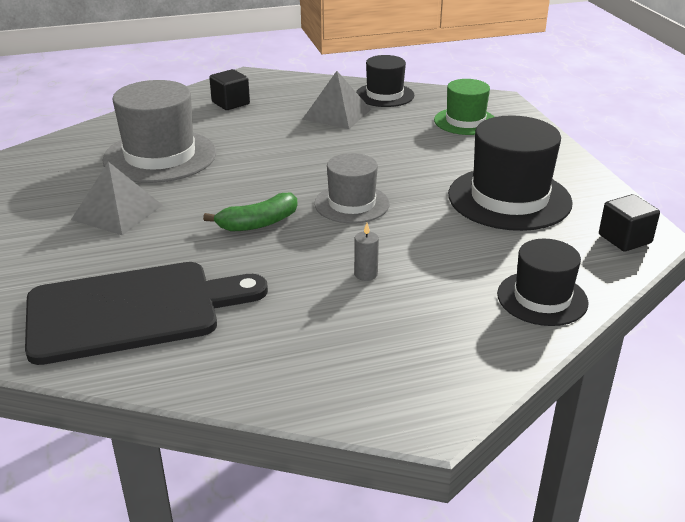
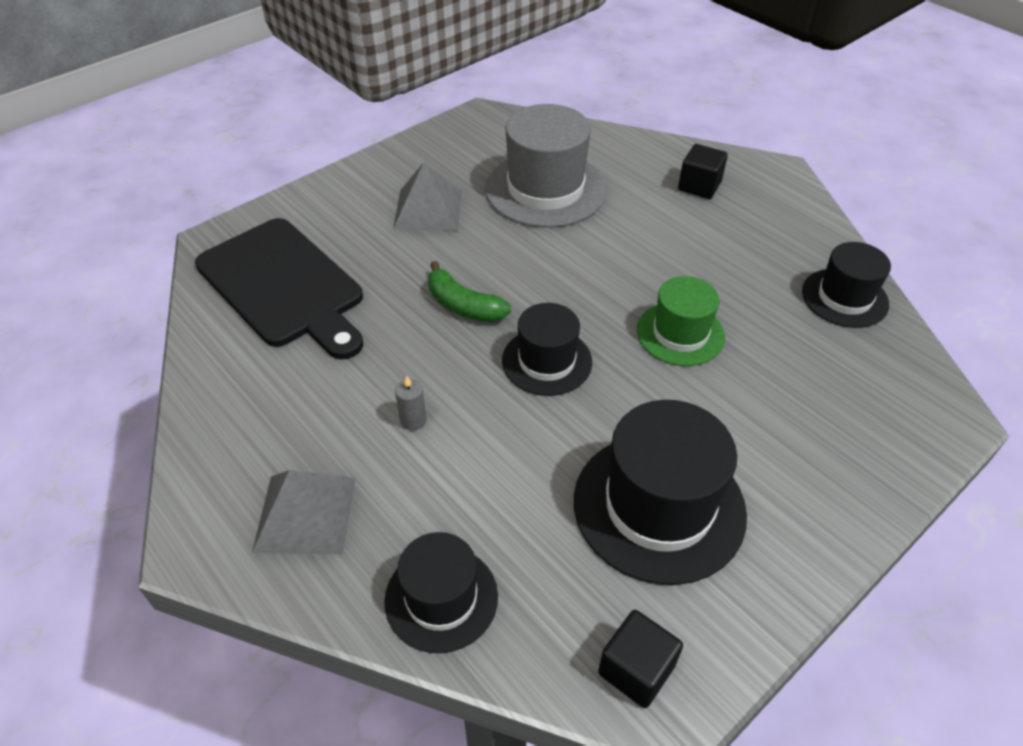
camera: 65 degrees right, 15 degrees up
grey pyramid [303,71,371,129] -> grey pyramid moved to [252,470,356,554]
grey hat [314,153,390,223] -> black hat [502,303,592,396]
green hat [434,79,494,135] -> green hat moved to [637,276,725,366]

